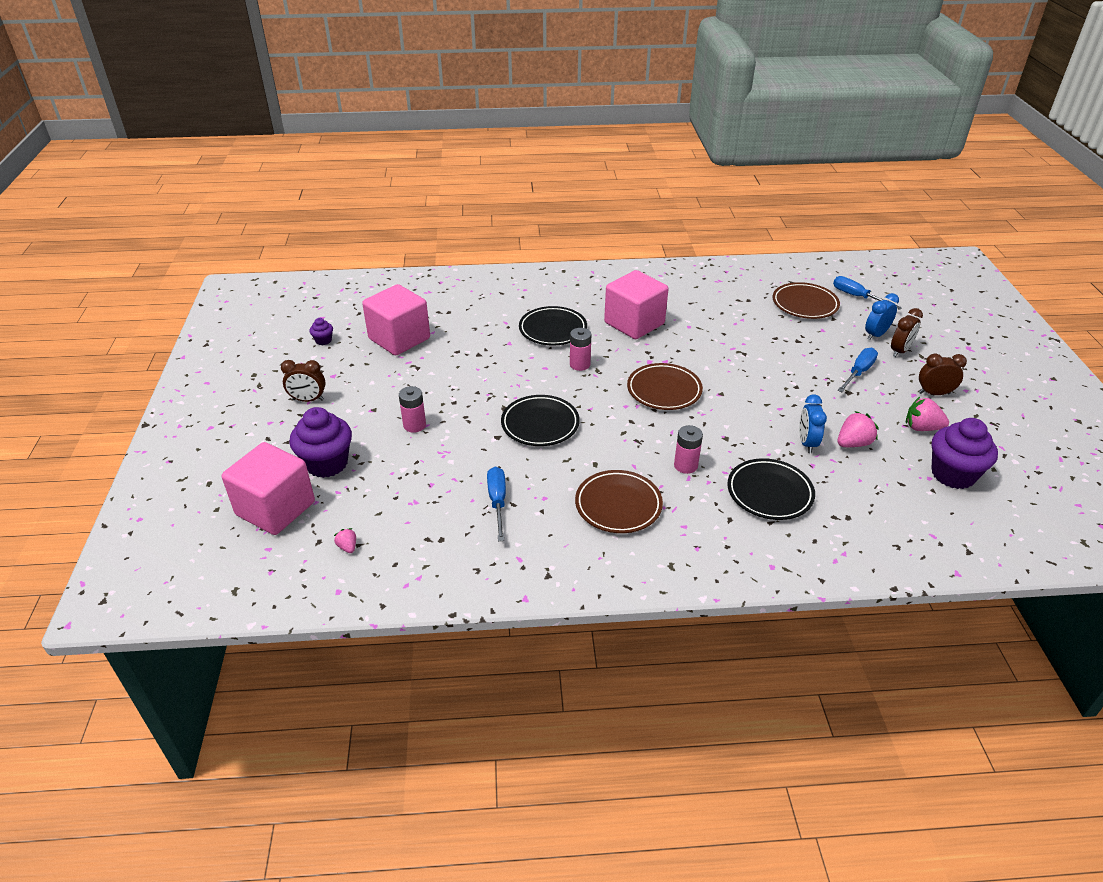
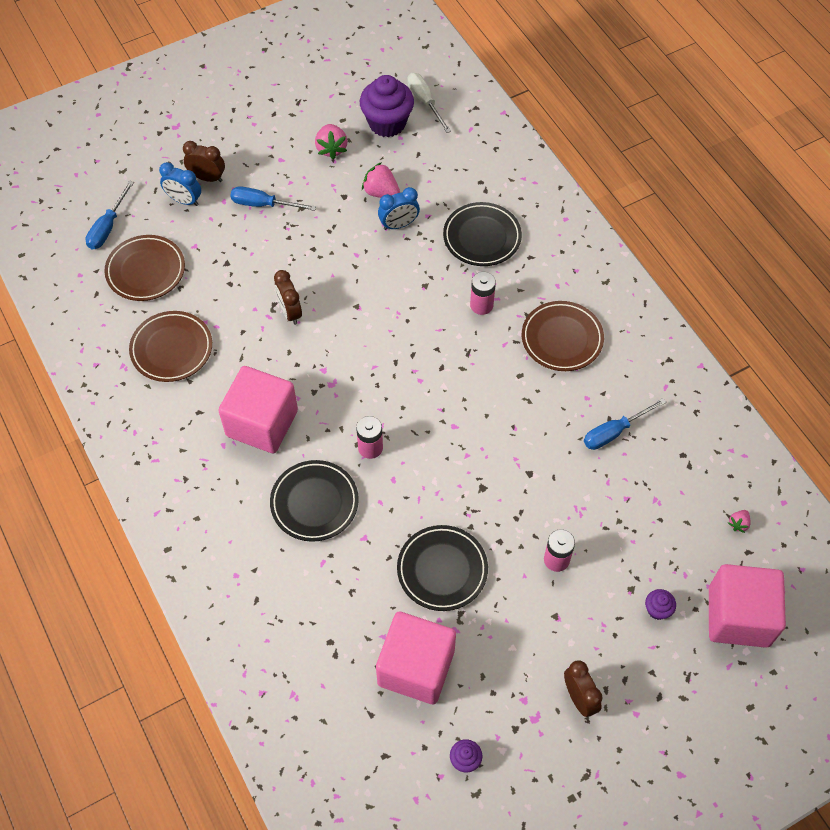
camera: 115 degrees left, 20 degrees up
purple cupcake [289,407,352,478] -> purple cupcake [645,589,676,620], size x0.46
black plate [501,395,580,446] -> black plate moved to [397,525,488,611]
brown plate [627,363,703,410] -> brown plate moved to [129,311,212,382]
brown clock [919,354,967,395] -> brown clock moved to [274,270,302,325]
none -> white screwdriver [407,73,451,133]

